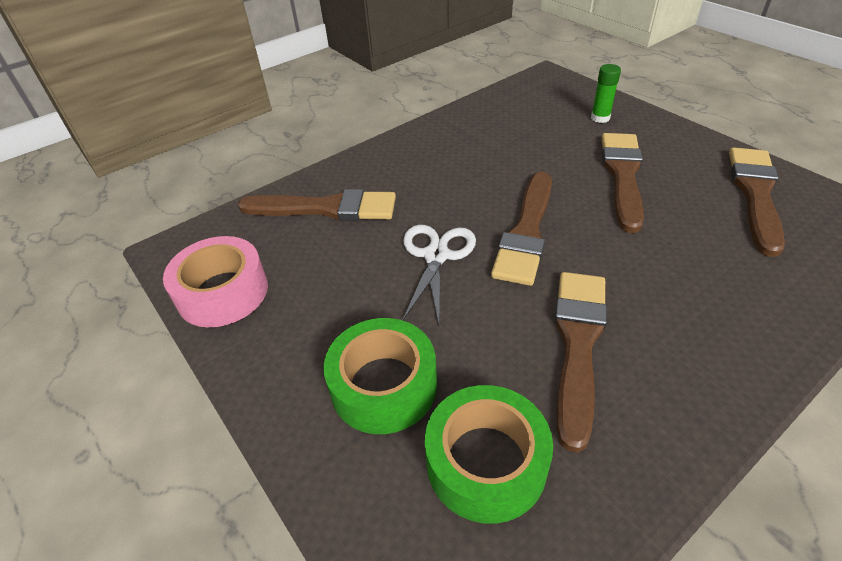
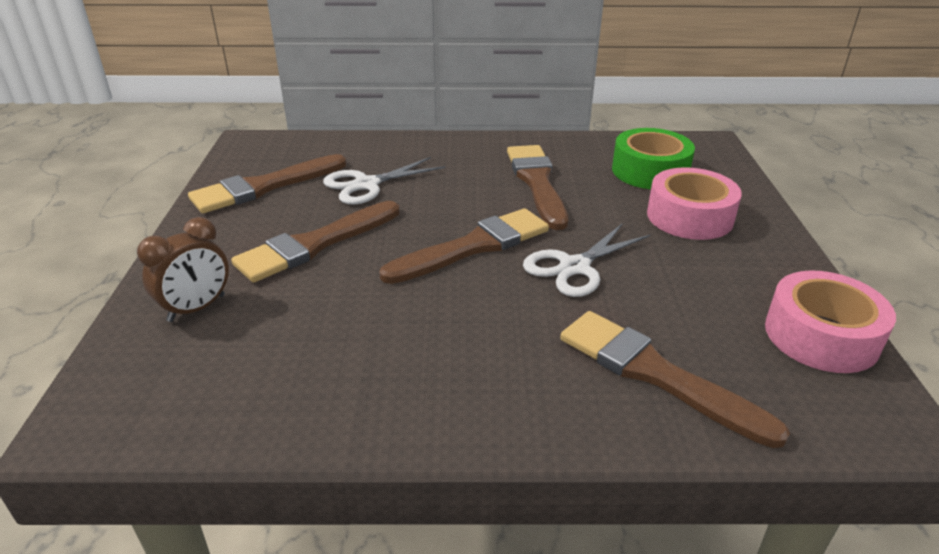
camera: 145 degrees left, 10 degrees down
green tape [324,318,437,434] -> pink tape [647,167,742,240]
brown brush [554,272,607,453] -> brown brush turned 120 degrees clockwise [507,145,568,230]
green glue stick [591,64,621,123] -> brown clock [137,217,229,322]
none -> white scissors [323,157,445,205]

